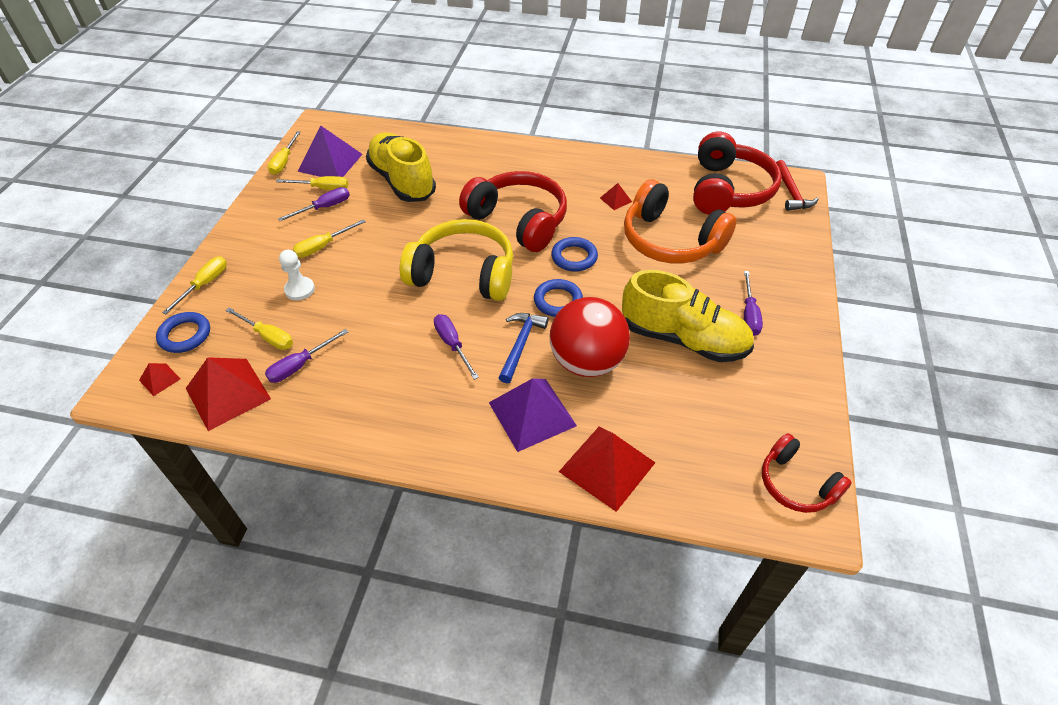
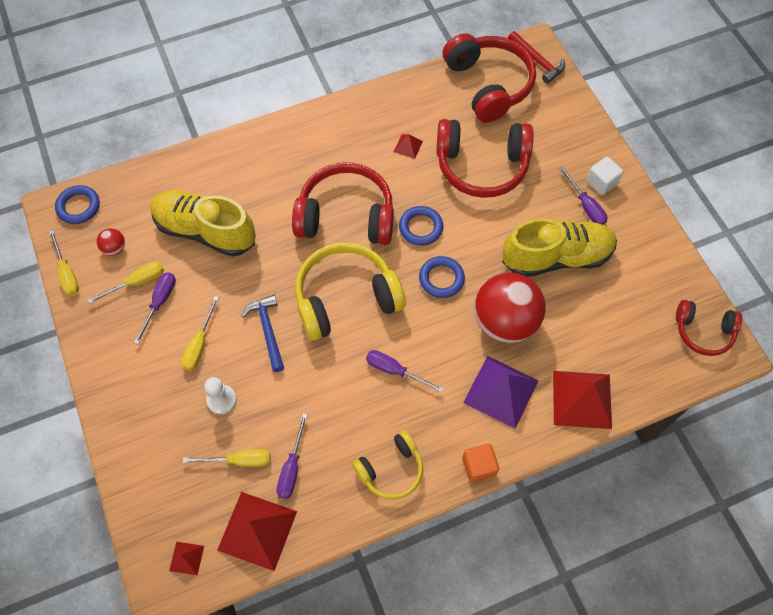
camera: 35 degrees left, 15 degrees up
blue ring [156,312,210,353] -> blue ring moved to [55,185,100,224]
yellow screwdriver [162,256,227,314] -> none
purple pyramid [297,125,362,177] -> red ball [97,228,125,256]
blue hammer [498,313,548,383] -> blue hammer moved to [242,295,284,372]
orange headphones [624,179,737,264] -> red headphones [436,119,534,198]
none -> yellow headphones [352,430,423,500]
none -> orange cube [462,444,499,482]
none -> white cube [586,157,624,195]

